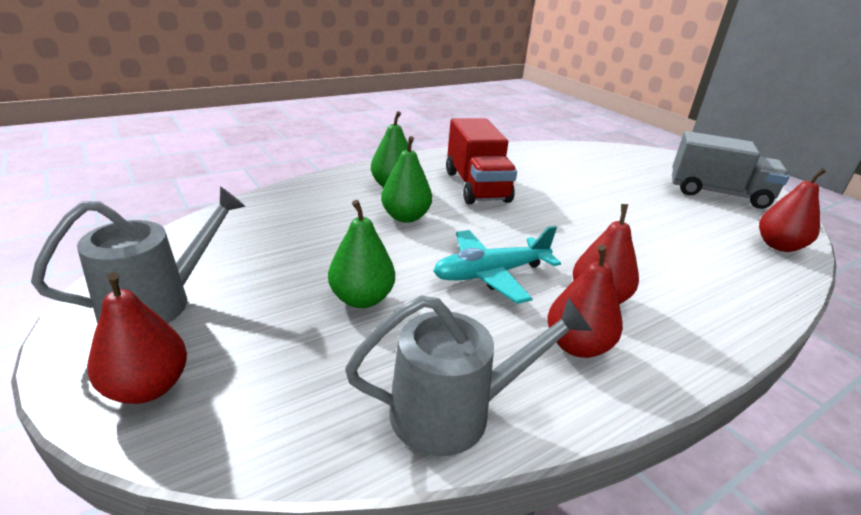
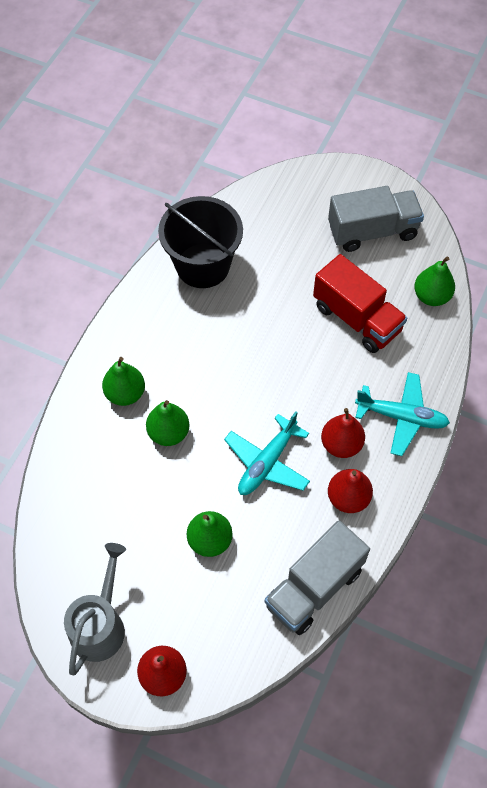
camera: 30 degrees left, 30 degrees up
grey watering can [345,295,592,456] -> grey truck [265,520,370,635]
red truck [446,118,517,204] -> red truck moved to [313,254,407,353]
red pear [759,168,826,252] -> green pear [414,256,455,306]
none -> black bucket [158,196,243,288]
none -> turquoise plane [355,372,450,456]

